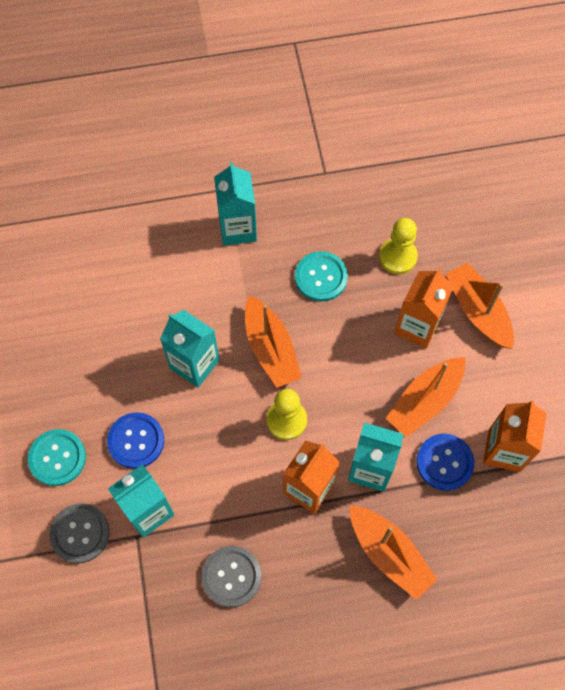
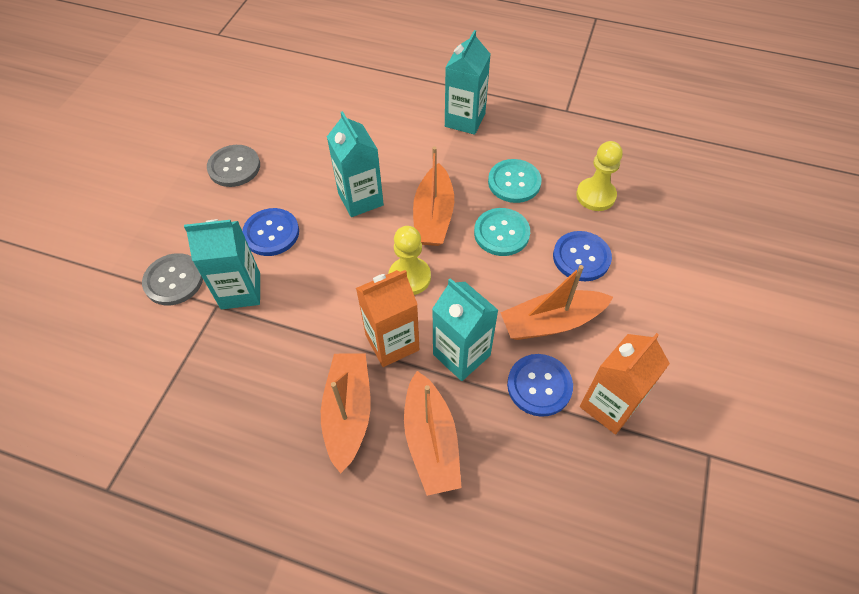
camera: 30 degrees right, 10 degrees down
turquoise button [28,429,86,486] -> turquoise button moved to [474,208,530,256]
grey button [202,546,261,607] -> grey button moved to [207,145,260,187]
orange carton [394,268,454,348] -> blue button [553,231,612,281]
orange boat [446,263,514,349] -> orange boat moved to [321,354,370,474]

